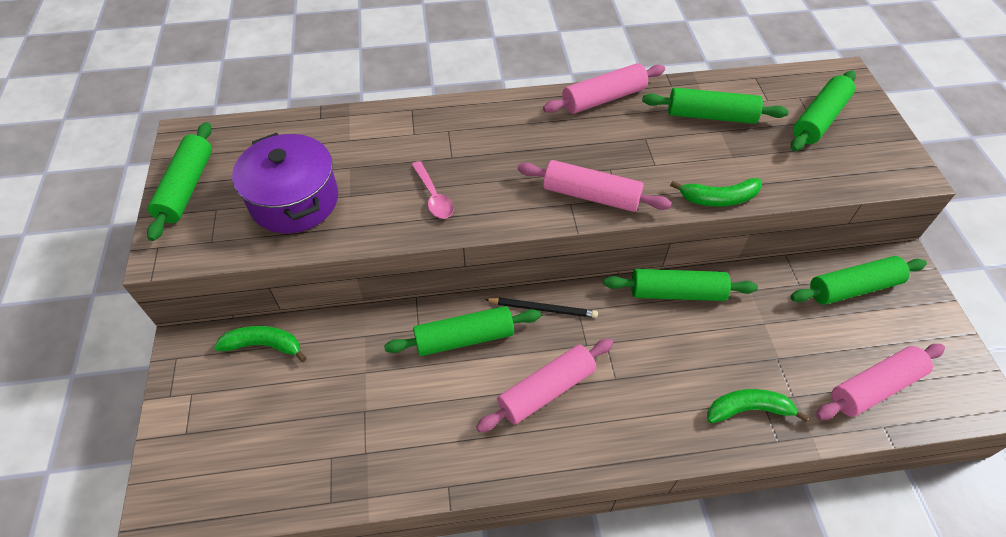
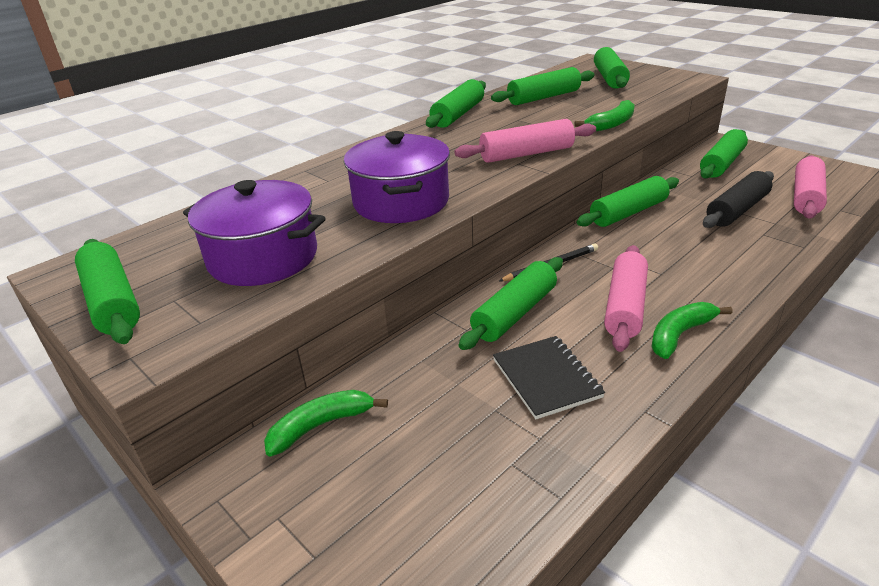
camera: 35 degrees left, 20 degrees down
pink spoon [412,161,454,219] -> purple pot [344,131,450,223]
pink rolling pin [543,63,665,114] -> green rolling pin [426,79,486,128]
green banana [707,389,809,423] -> green banana moved to [651,302,732,359]
none -> black notebook [493,336,605,419]
none -> black rolling pin [703,171,774,228]

